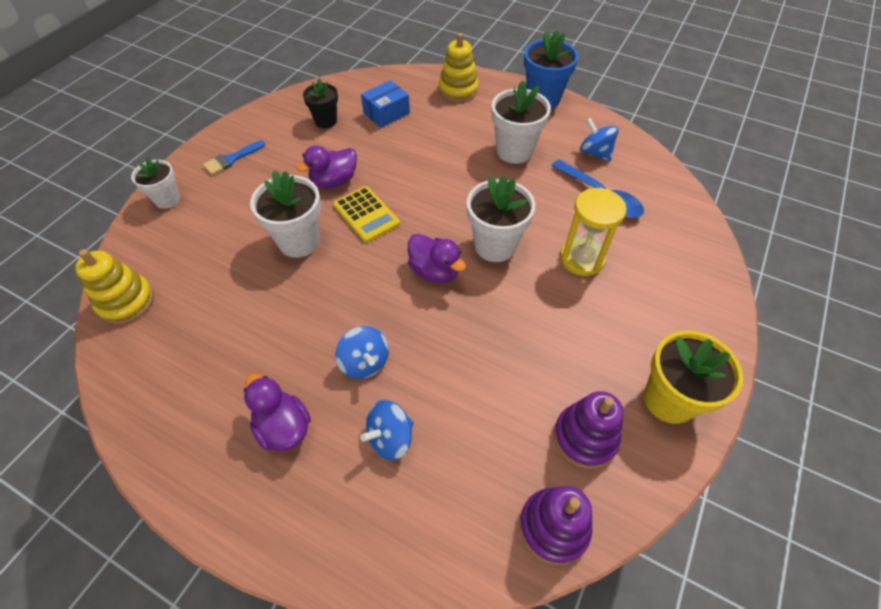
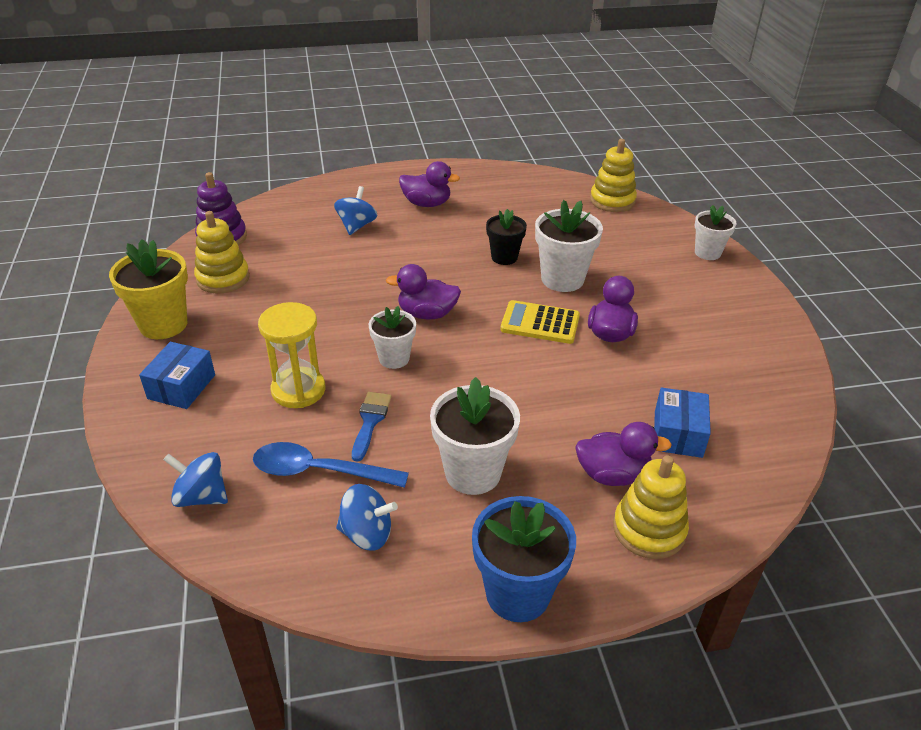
camera: 140 degrees right, 15 degrees down
blue brush [203,140,265,175] -> blue brush moved to [352,392,392,461]
black flower pot [303,78,338,128] -> black flower pot moved to [486,209,527,265]
blue spinning top [335,326,389,379] -> blue spinning top moved to [163,452,228,507]
white flower pot [467,175,535,262] -> white flower pot [369,306,416,369], size x0.63
purple stacking toy [554,391,624,469] -> yellow stacking toy [194,211,250,294]
none -> blue box [139,342,215,409]
none -> purple duck [575,422,672,486]

